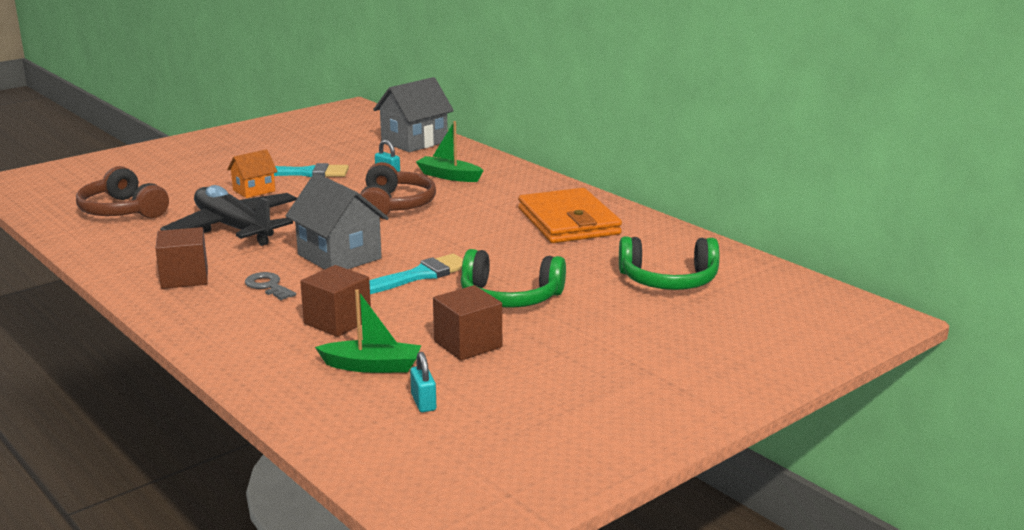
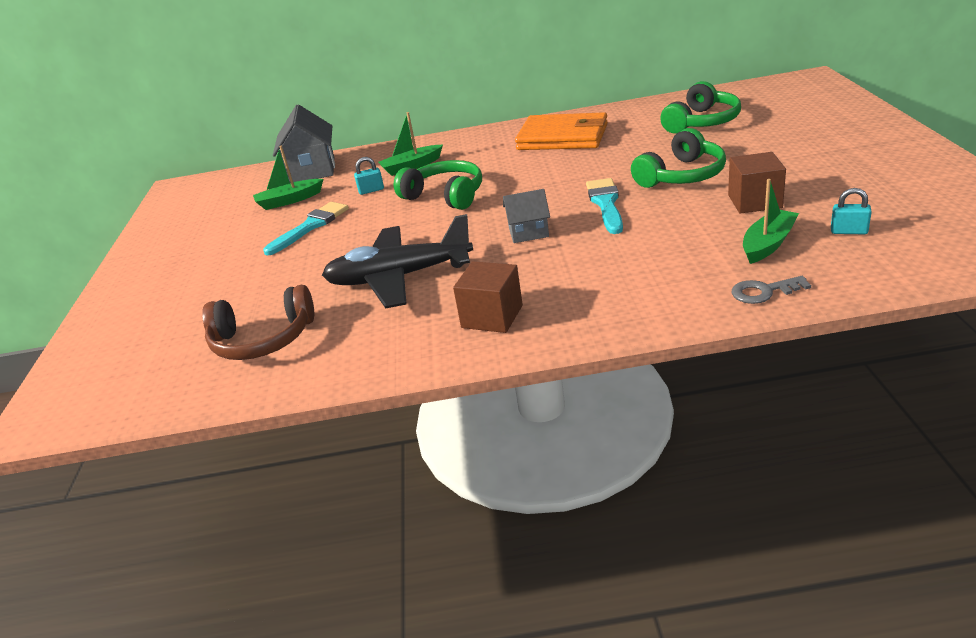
camera: 50 degrees left, 10 degrees up
orange house [227,149,278,198] -> none
grey key [245,272,296,300] -> grey key moved to [732,276,811,304]
grey house [286,173,389,270] -> grey house [503,189,550,243], size x0.58
brown cube [300,265,371,337] -> none
brown headphones [360,162,436,219] -> green headphones [394,160,482,210]
none -> green boat [253,146,323,210]

